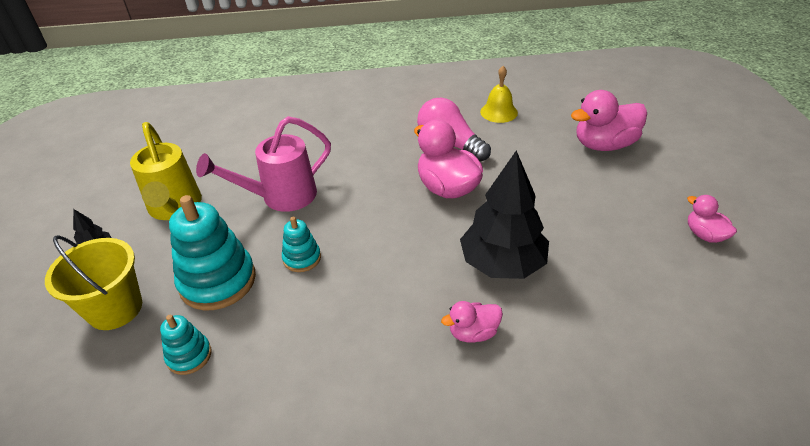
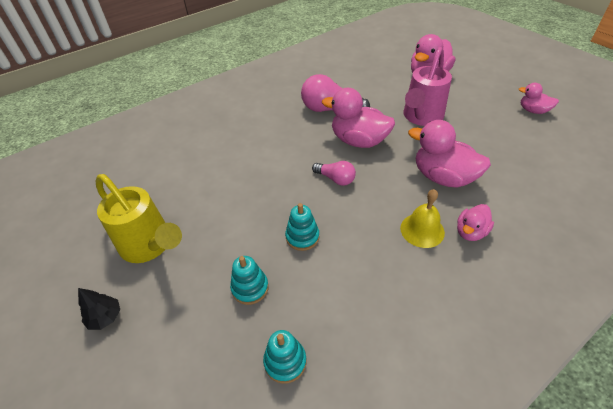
camera: 30 degrees left, 5 degrees up
yellow bucket [45,235,142,330] -> none
turquoise stacking toy [169,195,256,310] -> turquoise stacking toy [230,256,269,305], size x0.52
pink watering can [196,116,331,212] -> pink watering can moved to [404,47,452,126]
black tree [460,150,549,279] -> pink duck [408,120,491,188]
yellow bell [480,66,518,123] -> yellow bell moved to [400,189,445,248]
none -> pink light bulb [312,161,356,186]

